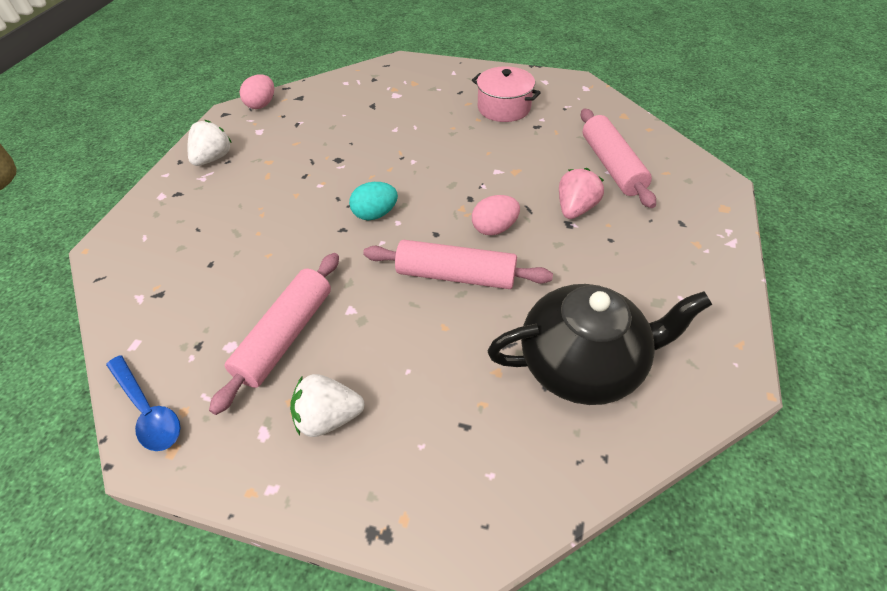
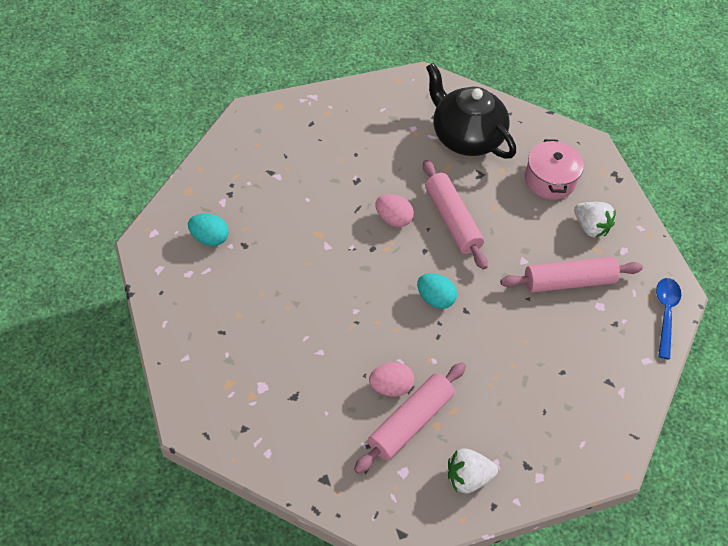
camera: 130 degrees left, 5 degrees up
pink egg [240,74,274,109] -> pink egg moved to [369,362,414,397]
pink pot [472,66,541,122] -> pink pot moved to [525,139,584,200]
pink strawberry [559,168,604,219] -> none
pink rolling pin [581,109,656,208] -> pink rolling pin moved to [354,363,466,474]
none -> turquoise egg [188,213,229,246]

